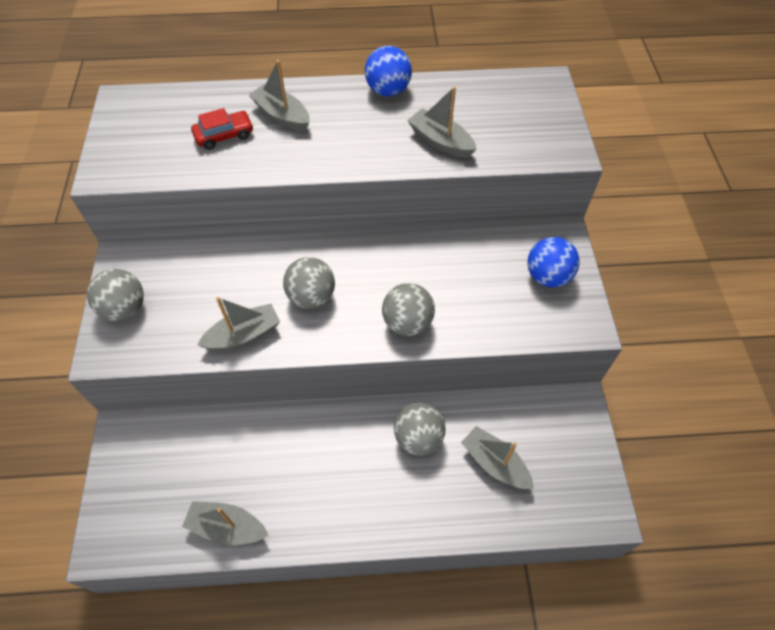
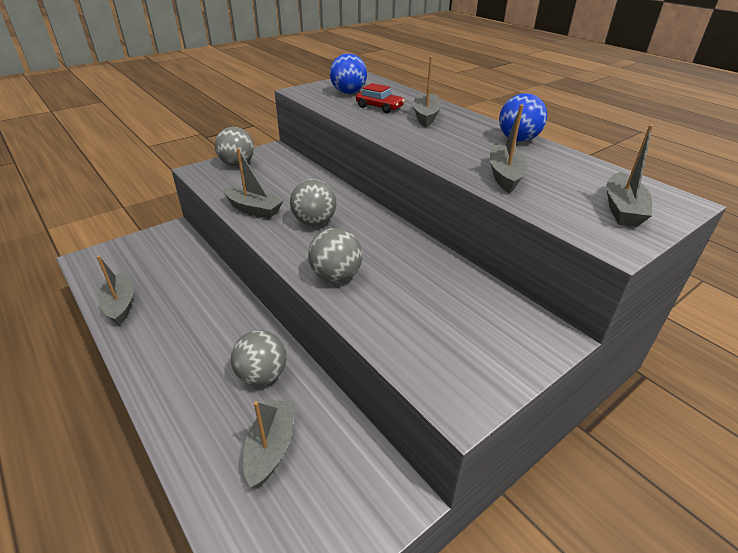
camera: 55 degrees right, 20 degrees down
blue ball [527,237,580,287] -> blue ball moved to [330,53,367,94]
none -> grey boat [606,125,653,227]

